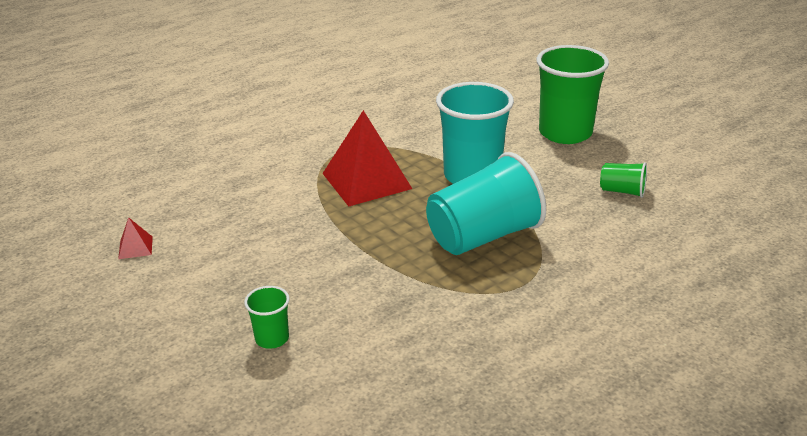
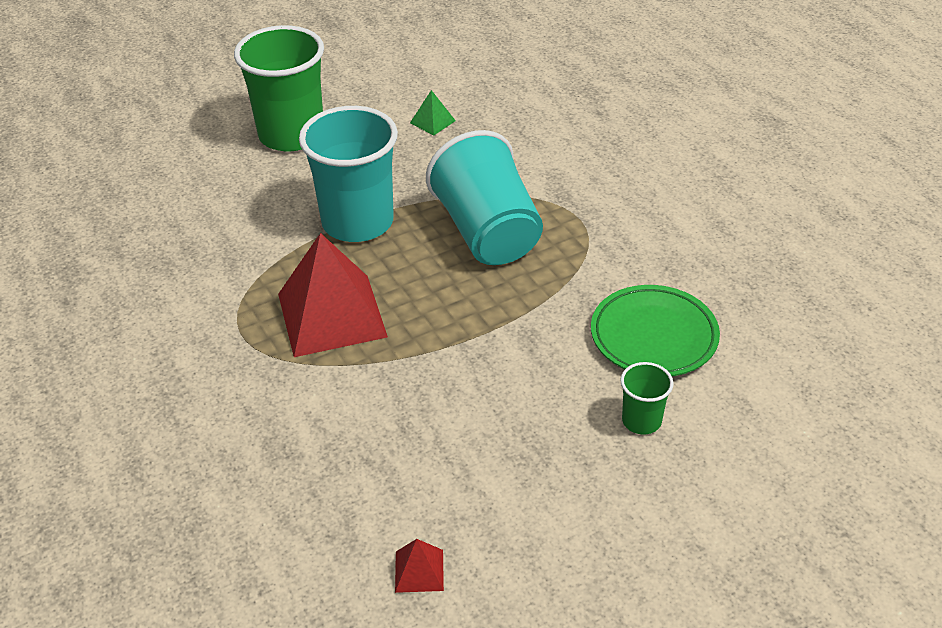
camera: 80 degrees left, 10 degrees up
green cup [600,162,647,198] -> green pyramid [410,90,456,135]
none -> green plate [591,285,720,376]

